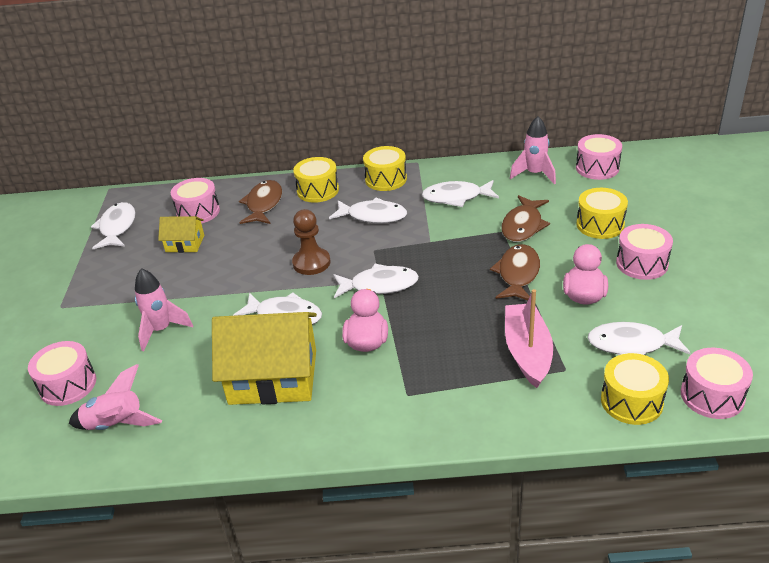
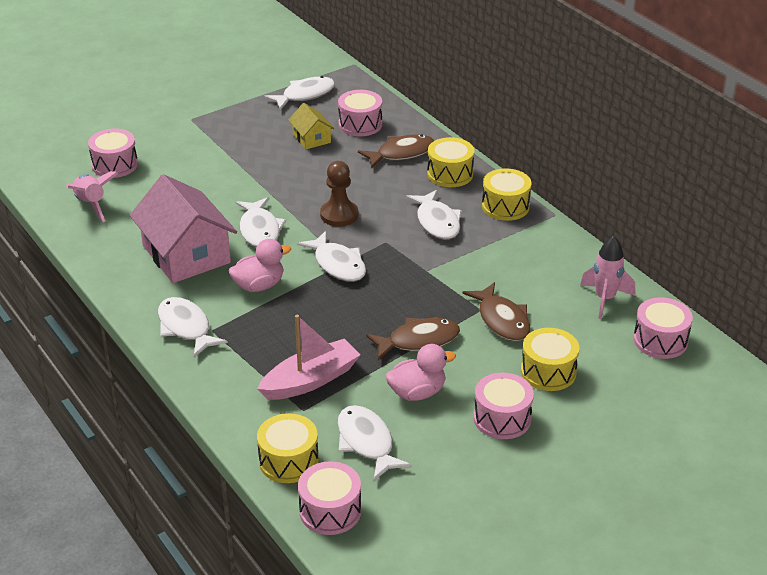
camera: 55 degrees right, 0 degrees up
pink rocket [135,268,193,351] -> none
yellow house [212,312,317,405] -> pink house [130,174,237,283]
white fish [422,180,499,207] -> white fish moved to [158,297,228,357]
brown fish [502,195,550,242] -> brown fish turned 105 degrees counterclockwise [462,282,530,341]

